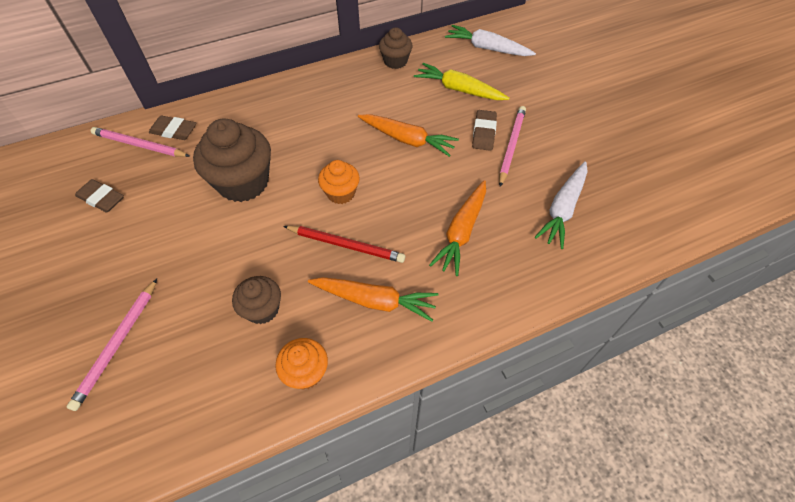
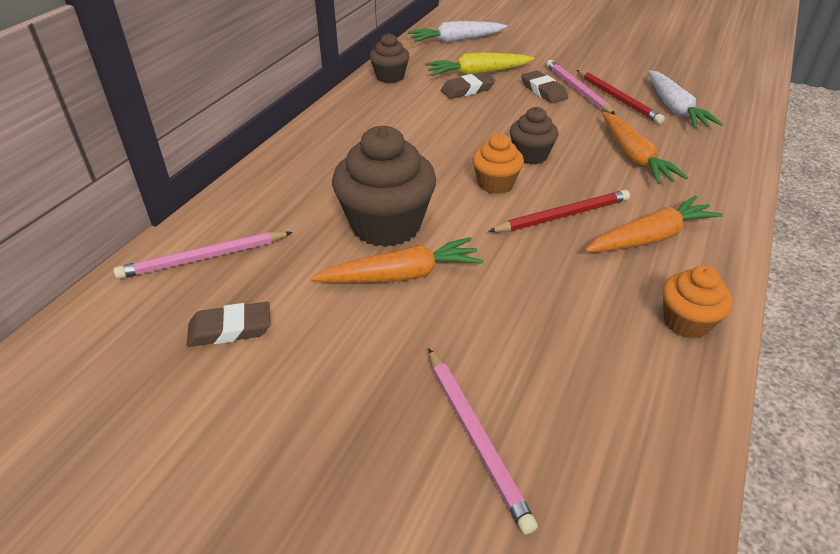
camera: 40 degrees left, 15 degrees down
brown eraser [149,116,196,140] -> brown eraser moved to [441,72,495,99]
brown cupcake [232,276,281,324] -> brown cupcake moved to [510,107,558,164]
orange carrot [358,114,459,157] -> orange carrot moved to [311,237,483,283]
none -> red pencil [577,70,665,124]

